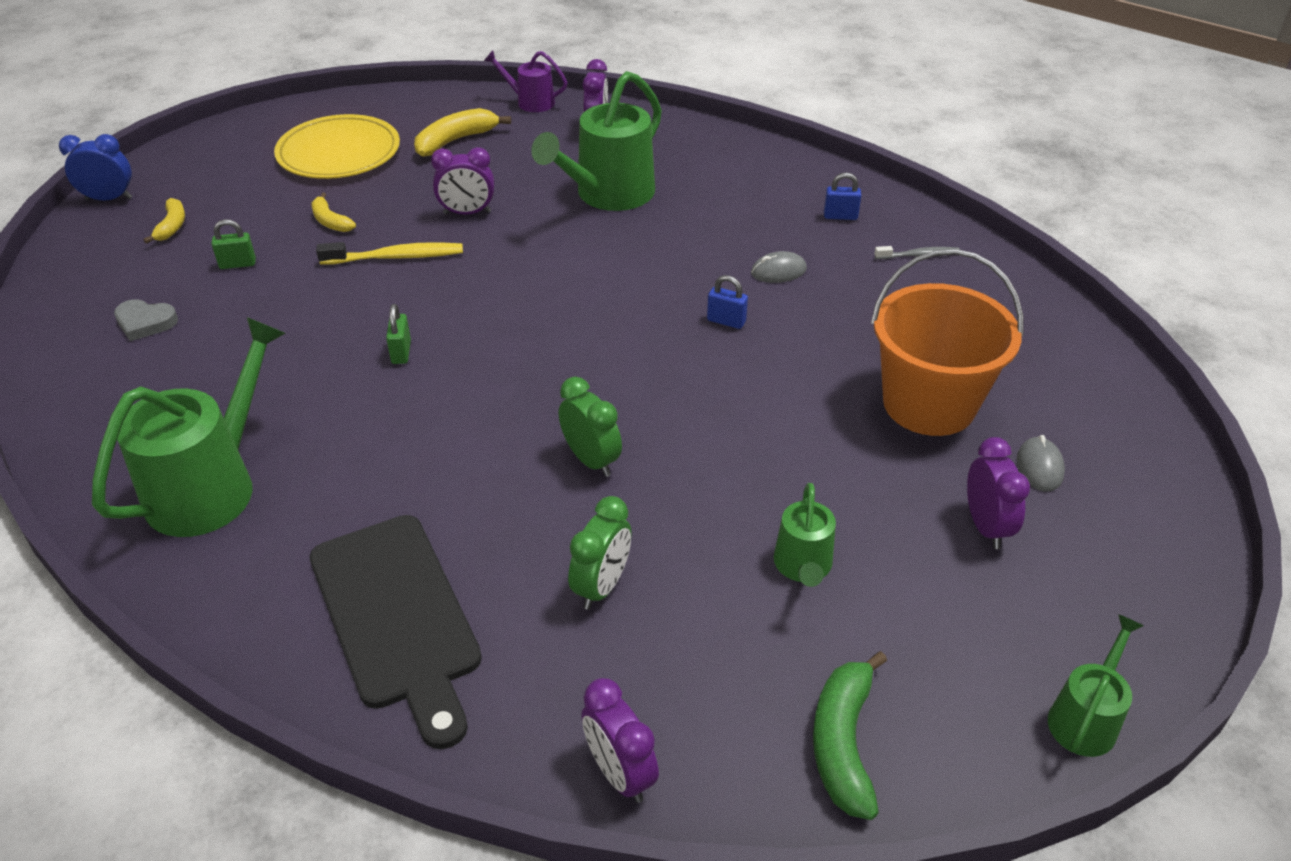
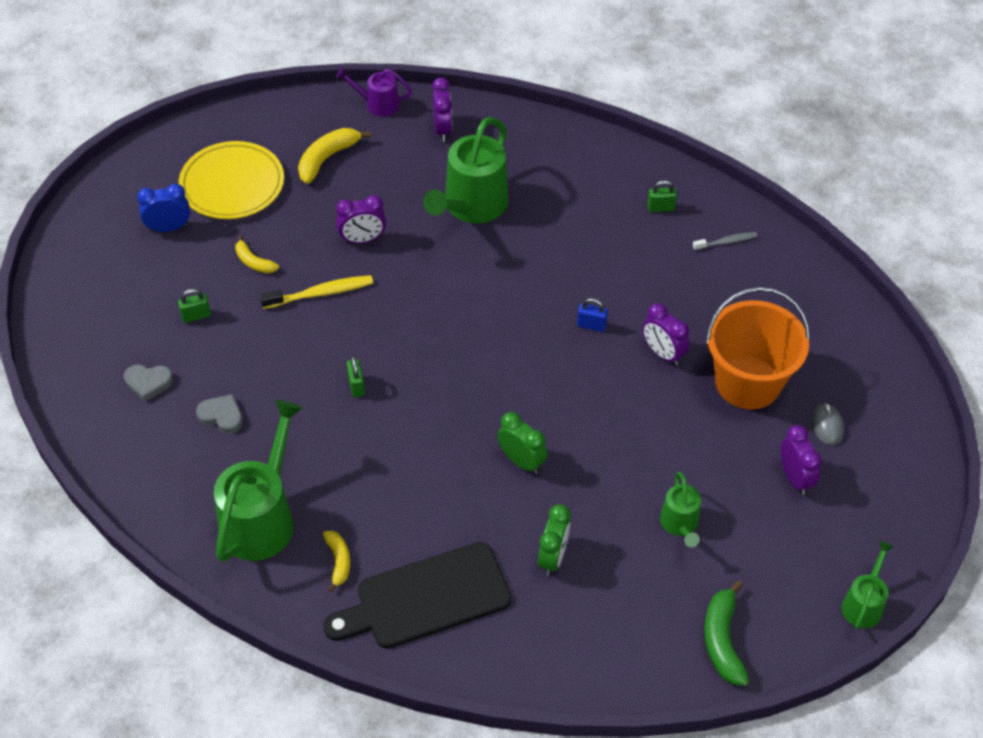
camera: 10 degrees left, 10 degrees up
blue clock [59,134,132,200] -> blue clock moved to [137,184,190,232]
yellow banana [144,198,185,244] -> yellow banana moved to [323,531,350,592]
black cutting board [310,515,482,749] -> black cutting board turned 105 degrees clockwise [323,542,512,649]
purple clock [581,678,659,803] -> purple clock moved to [643,303,690,365]
grey mouse [751,251,807,283] -> none
blue padlock [824,172,861,220] -> green padlock [647,180,677,212]
none -> grey heart [196,394,243,434]

